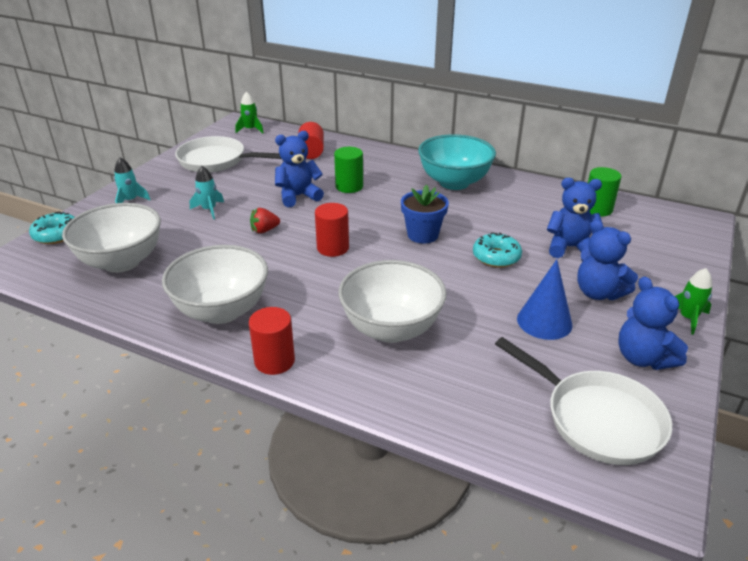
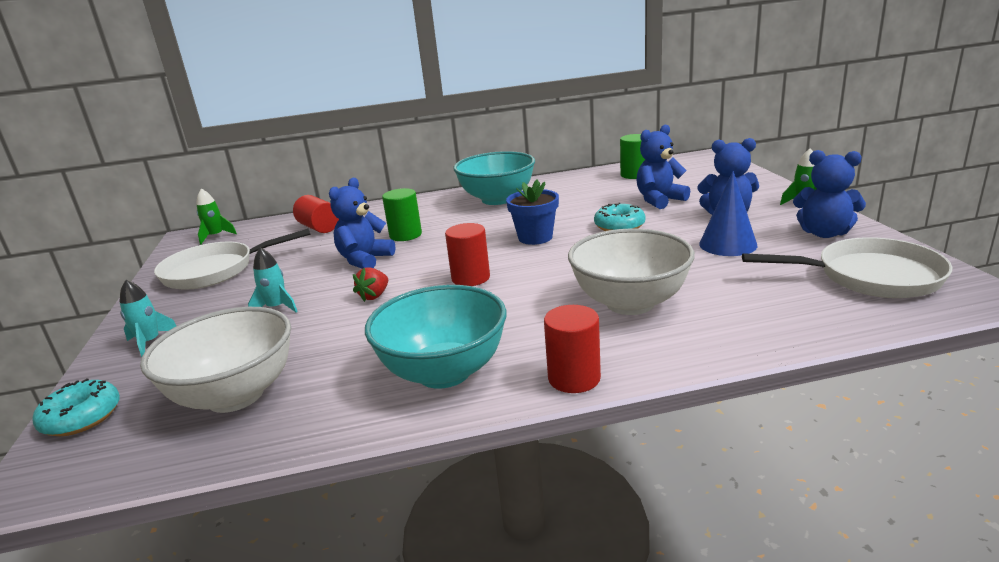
camera: 35 degrees left, 10 degrees down
white bowl [162,245,268,324] -> turquoise bowl [365,285,506,389]

